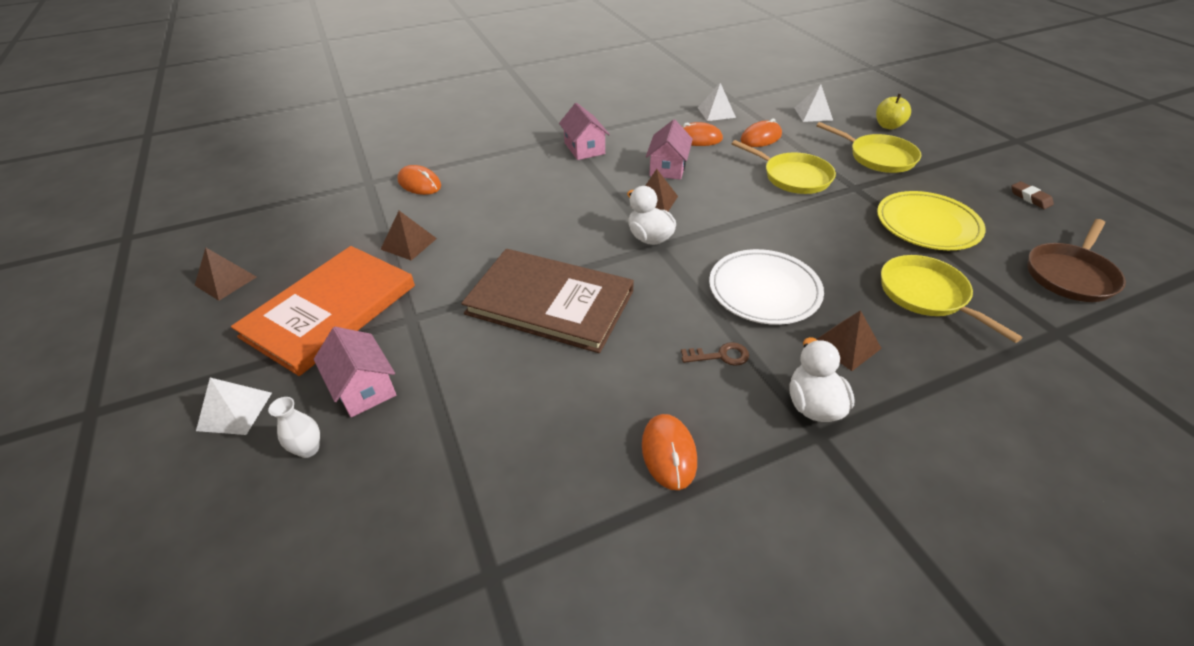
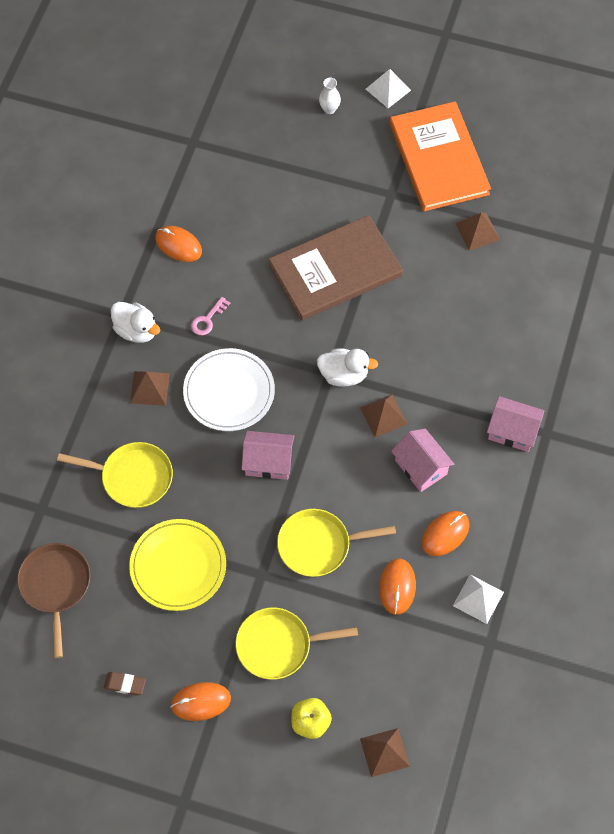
camera: 130 degrees right, 20 degrees up
brown pyramid [195,247,256,301] -> brown pyramid moved to [360,728,410,777]
pink house [314,327,396,417] -> pink house moved to [242,431,294,480]
orange mouse [398,165,441,195] -> orange mouse moved to [171,682,231,721]
brown key [681,342,749,366] -> pink key [191,297,230,335]
white pyramid [794,84,833,122] -> none

